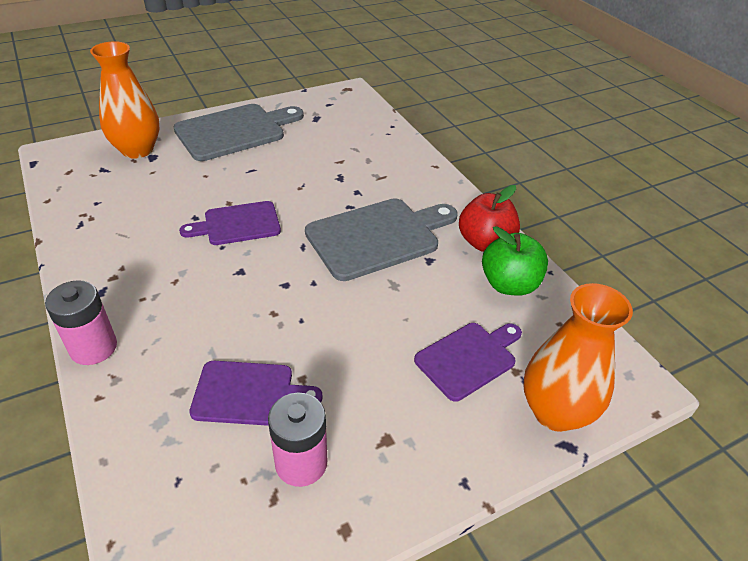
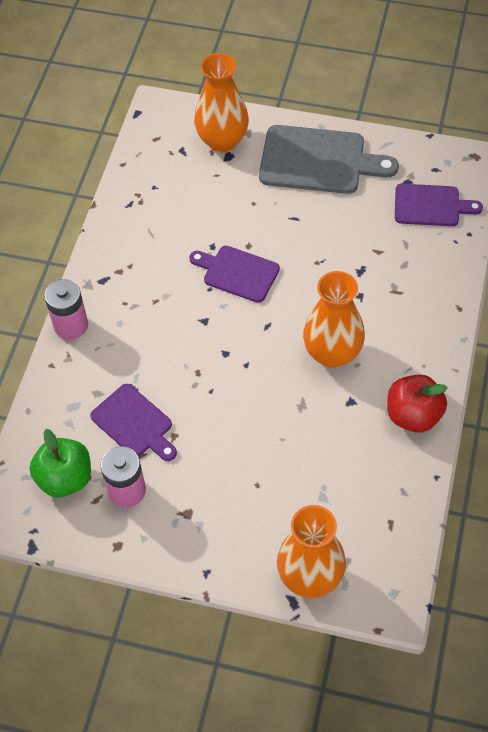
camera: 45 degrees right, 15 degrees up
grey cutting board [305,198,458,281] -> orange vase [303,271,365,368]
purple cutting board [414,323,522,402] -> purple cutting board moved to [395,184,483,226]
green apple [482,226,548,296] -> green apple moved to [30,429,91,497]

